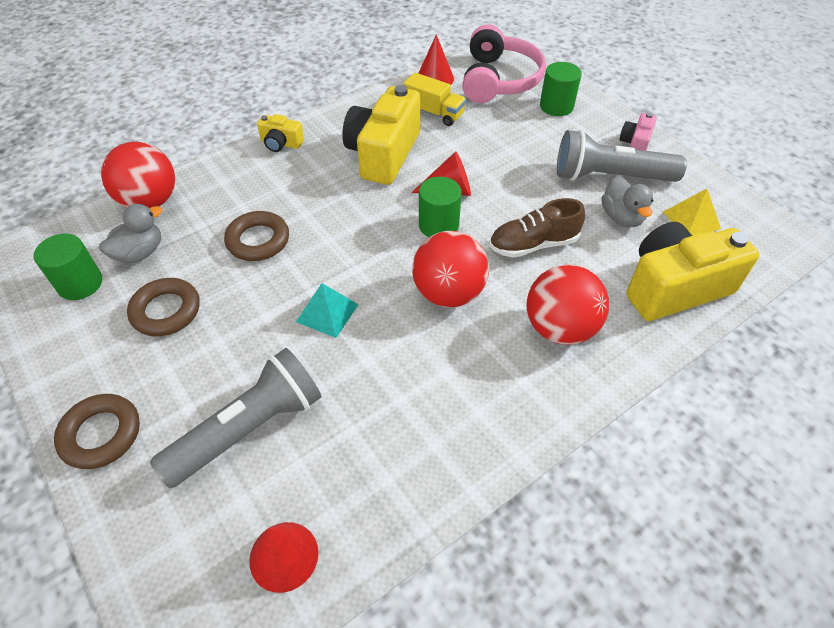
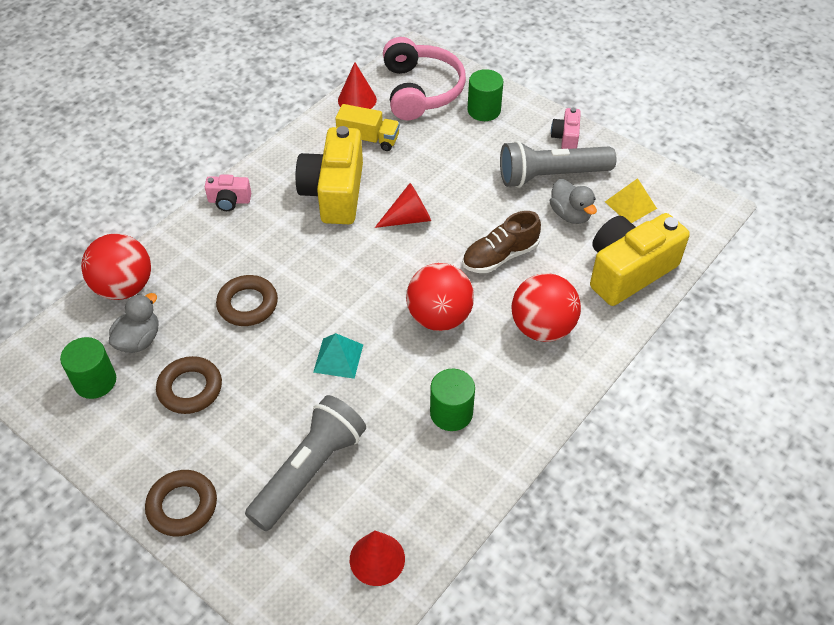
camera: 15 degrees left, 0 degrees up
yellow camera [257,114,304,152] -> pink camera [205,174,251,211]
green cylinder [419,177,462,237] -> green cylinder moved to [430,369,475,431]

